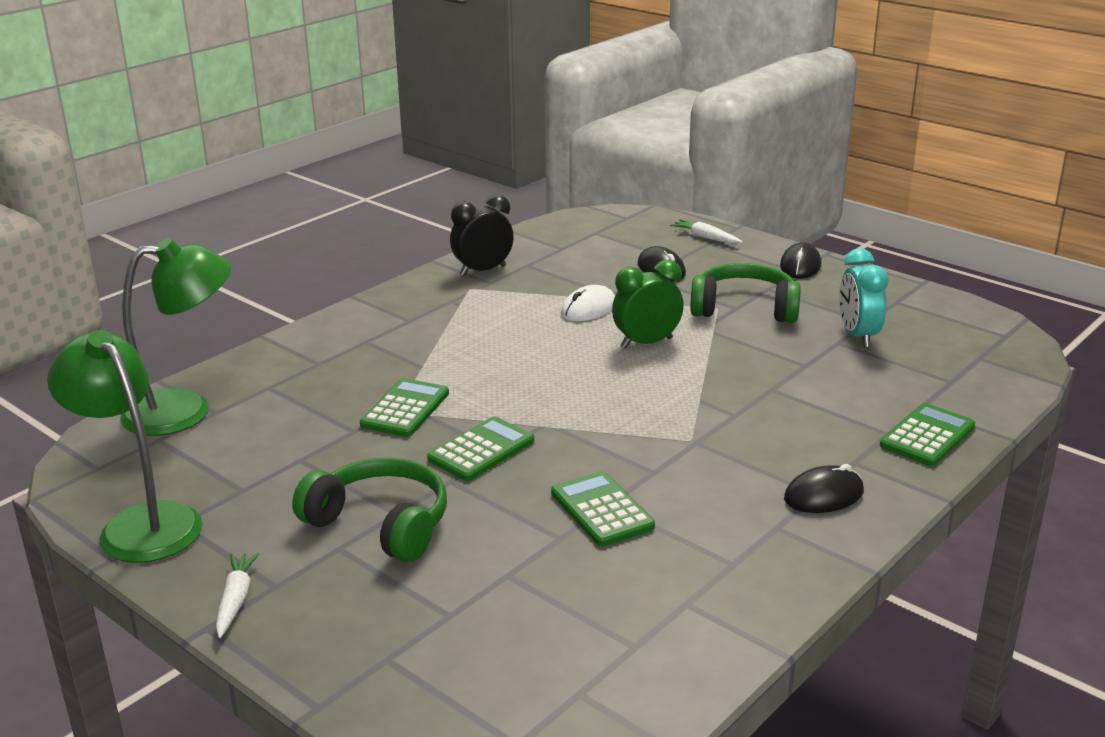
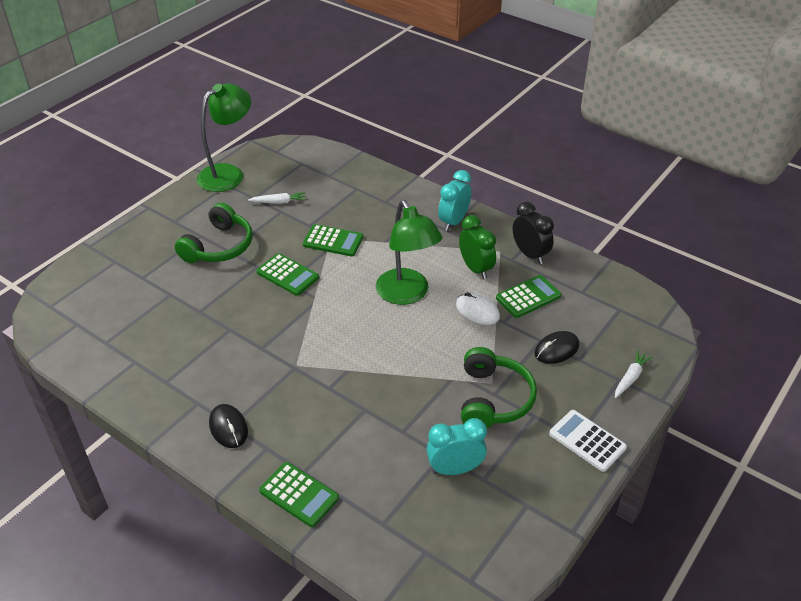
camera: 85 degrees right, 15 degrees up
green lamp [120,238,231,436] -> green lamp moved to [376,200,442,305]
white carrot [216,553,260,638] -> white carrot moved to [248,192,306,204]
green calculator [551,471,655,547] -> green calculator moved to [496,275,561,318]
green clock [612,260,684,349] -> green clock moved to [459,215,496,279]
black mouse [780,242,821,278] -> white calculator [549,410,627,472]
none -> turquoise clock [438,170,471,231]

